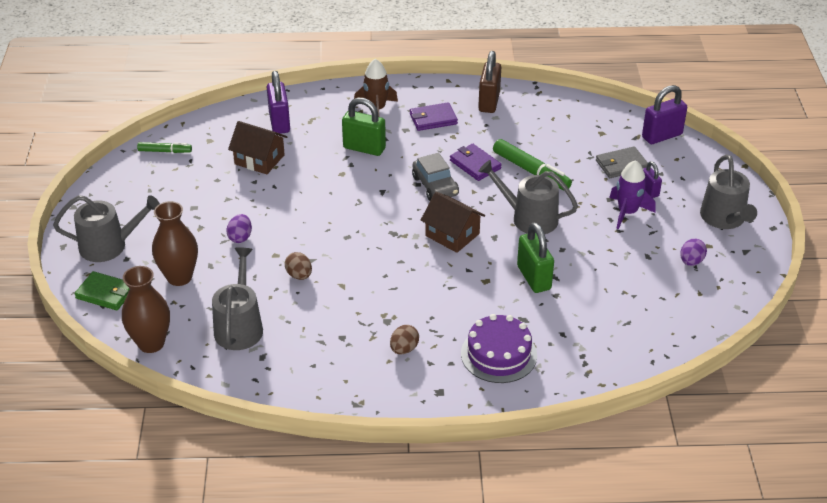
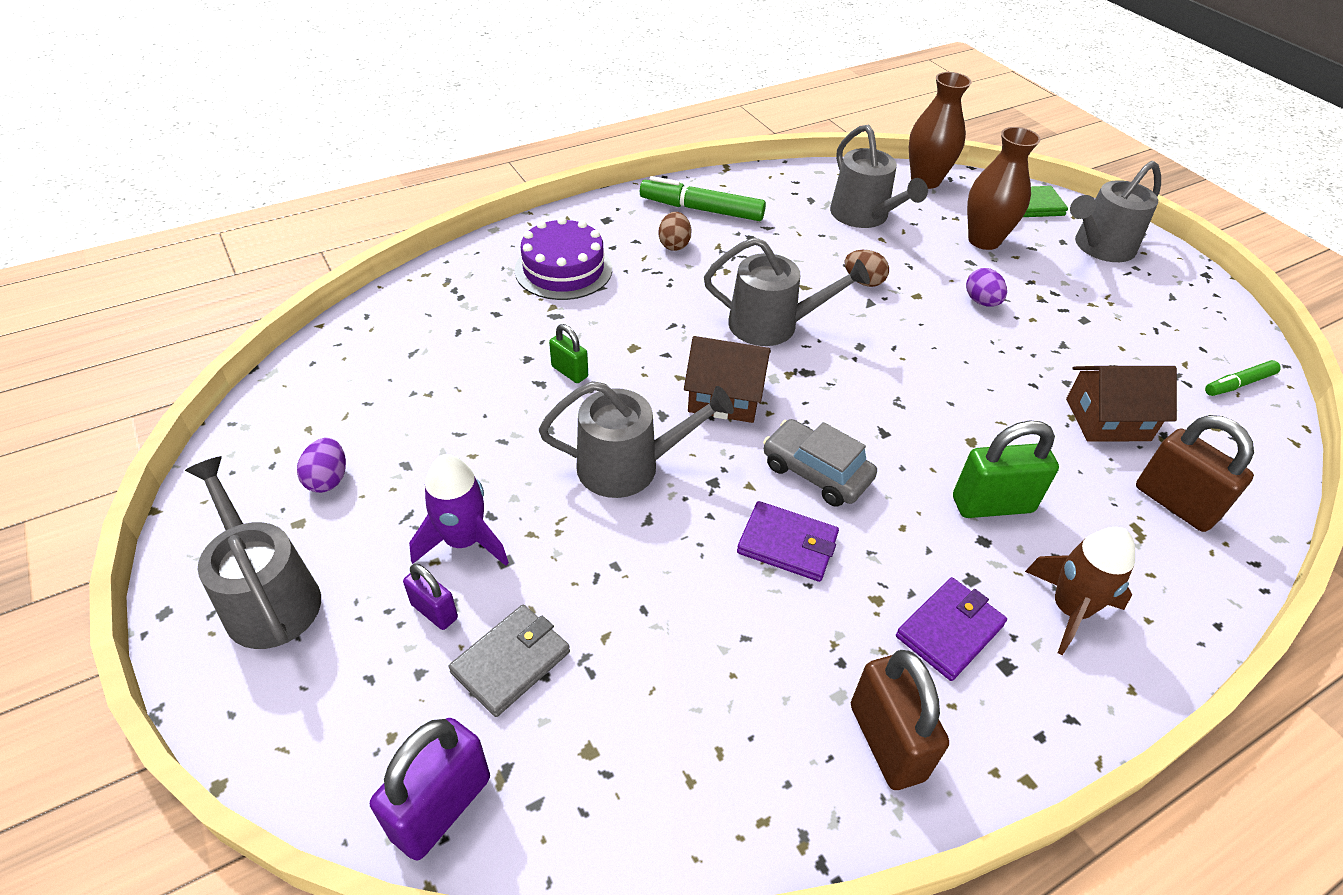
camera: 150 degrees right, 5 degrees up
purple padlock [267,71,290,134] -> brown padlock [1136,415,1254,532]
green marker [493,139,572,190] -> green marker moved to [640,176,766,221]
green padlock [517,223,554,293] -> green padlock [549,324,588,383], size x0.56
none -> grey watering can [704,237,870,346]

